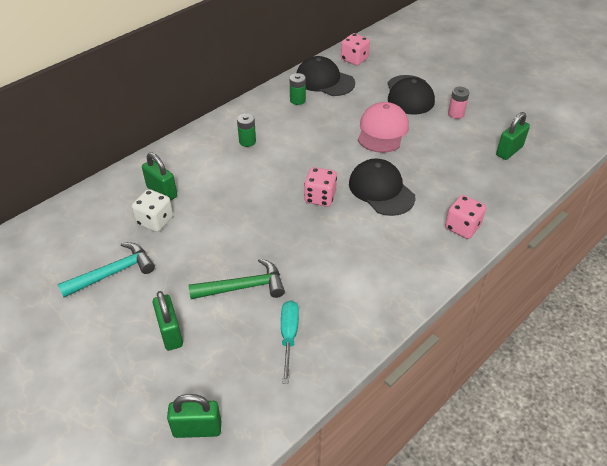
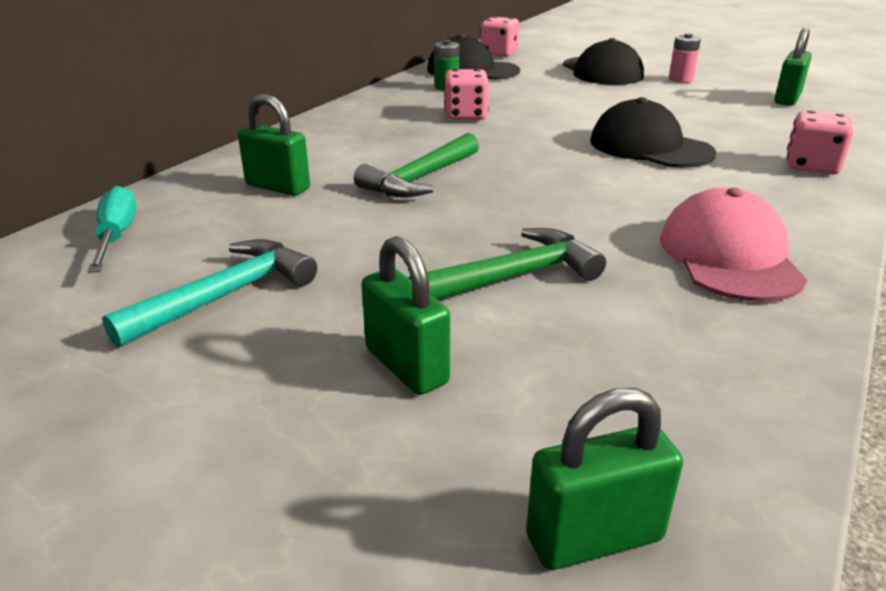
camera: 15 degrees left, 15 degrees down
white dice [132,189,173,232] -> none
green battery [237,113,256,147] -> none
turquoise screwdriver [281,301,299,384] -> turquoise screwdriver moved to [87,186,136,273]
pink dice [304,167,337,207] -> pink dice moved to [444,69,489,120]
pink cap [358,102,409,153] -> pink cap moved to [660,188,807,302]
none -> green hammer [354,133,479,197]

